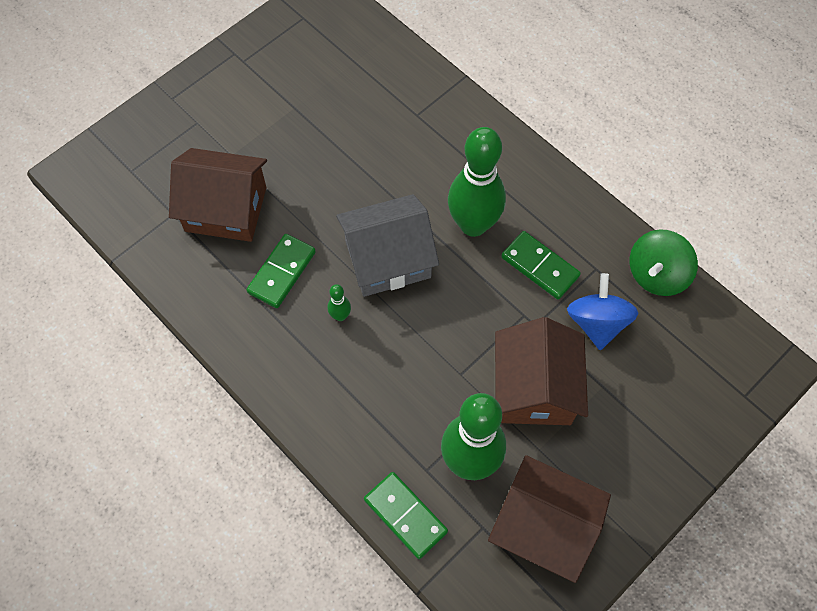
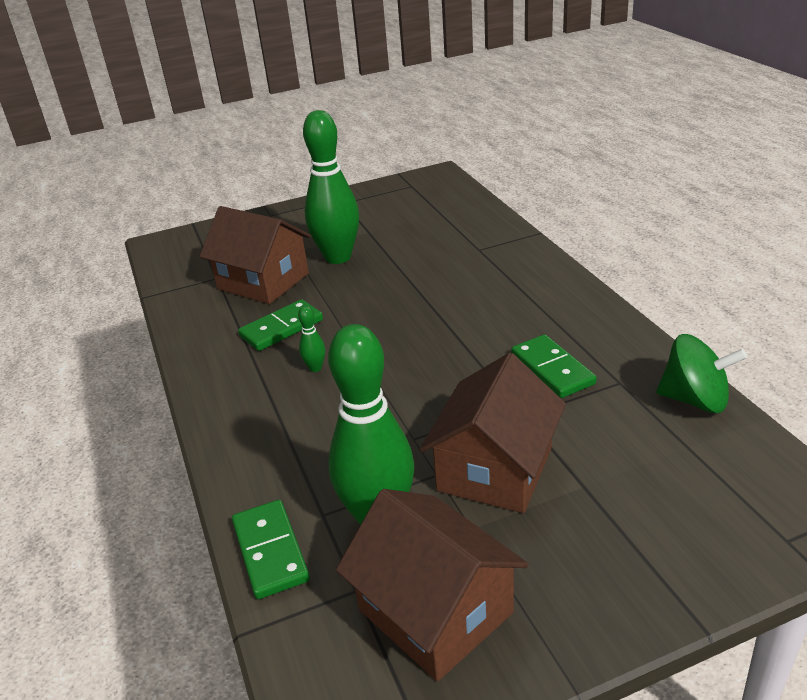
camera: 25 degrees right, 30 degrees down
grey house [336,194,439,297] -> none
green bowling pin [448,127,506,237] -> green bowling pin moved to [303,110,359,264]
blue spinning top [567,273,639,350] -> none
green spinning top [630,230,698,296] -> green spinning top turned 135 degrees counterclockwise [656,334,747,413]

